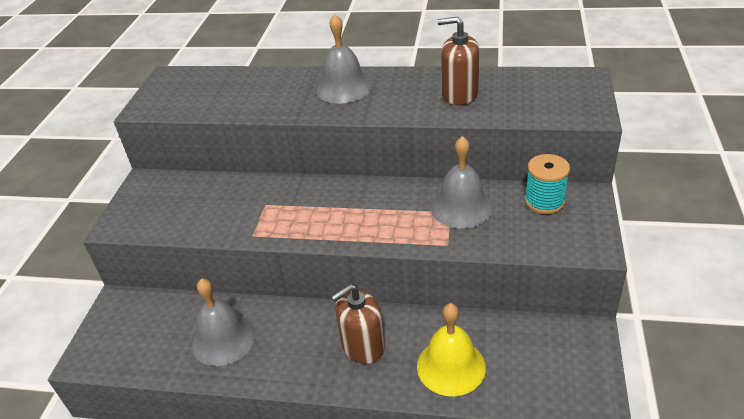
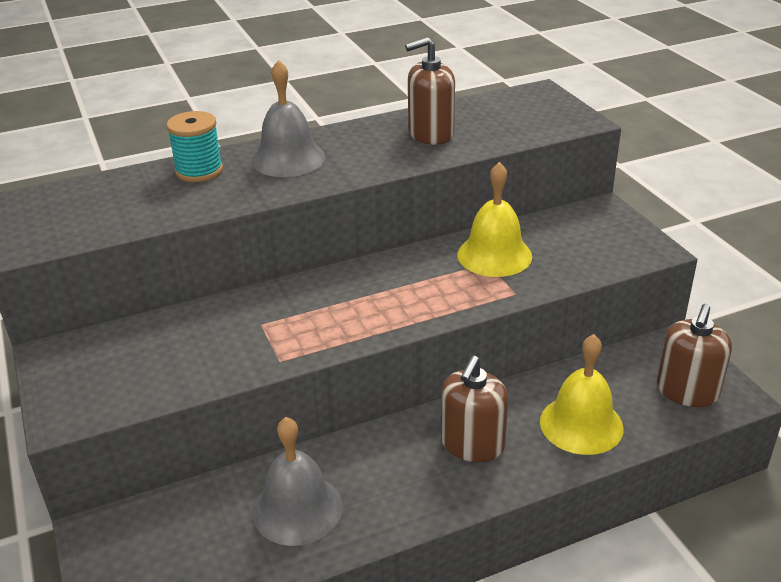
camera: 35 degrees left, 5 degrees down
grey bell [431,136,493,229] -> yellow bell [457,162,532,277]
turquoise spool [525,154,570,214] -> turquoise spool moved to [166,111,223,182]
none -> brown soap dispenser [657,304,732,407]

